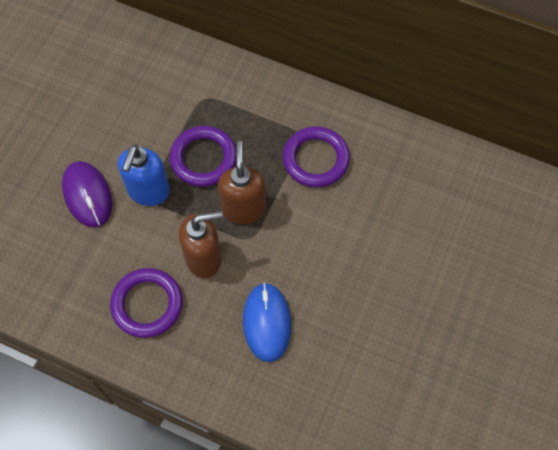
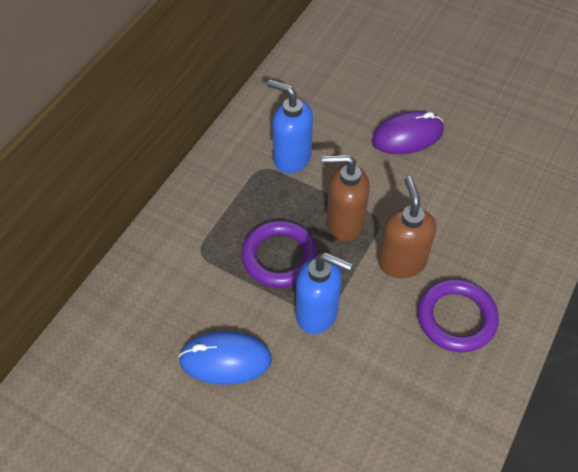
camera: 85 degrees left, 10 degrees down
purple mouse [62,161,112,228] -> purple mouse moved to [372,110,444,154]
blue mouse [243,283,291,362] -> blue mouse moved to [178,331,272,385]
purple ring [283,126,350,187] -> blue soap dispenser [267,80,313,174]

